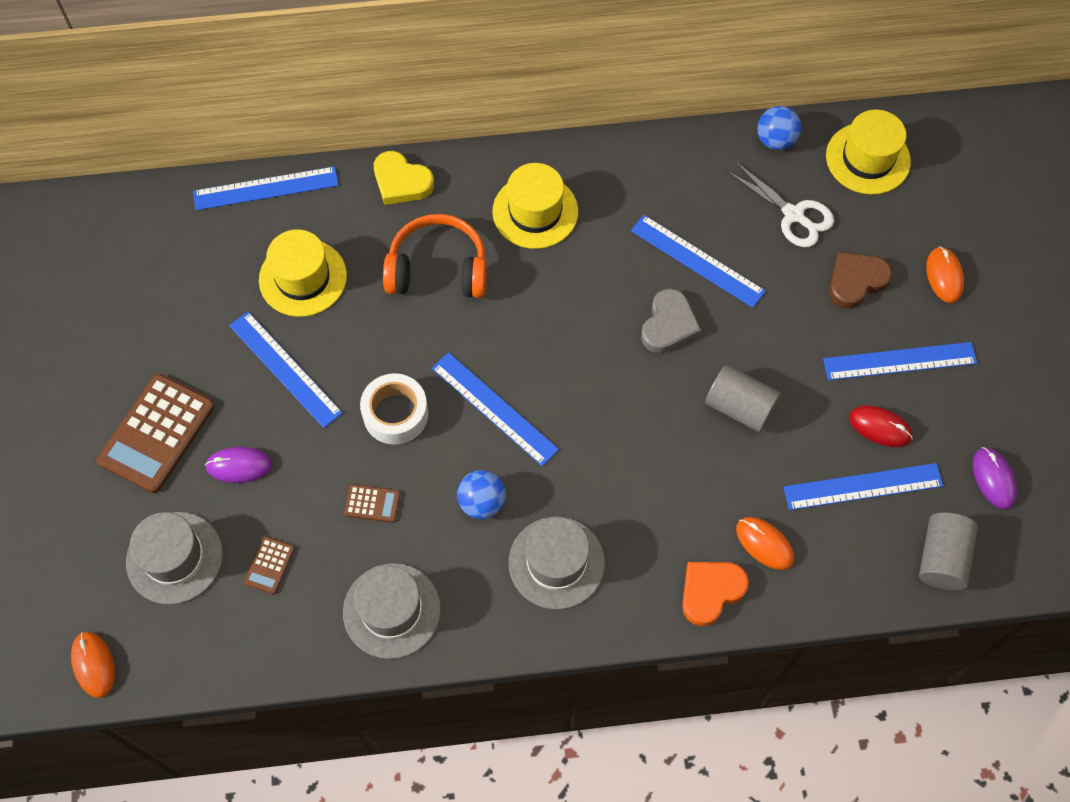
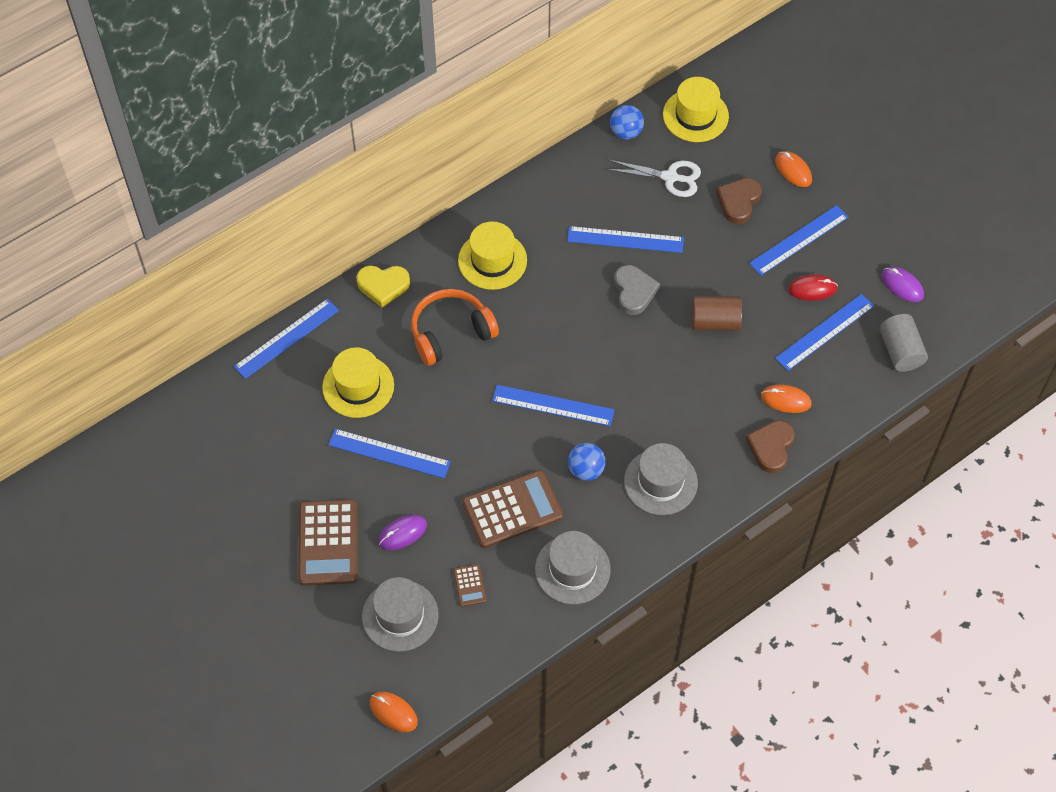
camera: 30 degrees left, 5 degrees down
brown calculator [344,484,400,523] -> brown calculator [462,470,563,548], size x2.18
white tape [360,373,428,445] -> none
orange heart [682,562,749,626] -> brown heart [746,420,795,473]
grey cylinder [705,365,781,432] -> brown cylinder [692,296,742,331]

